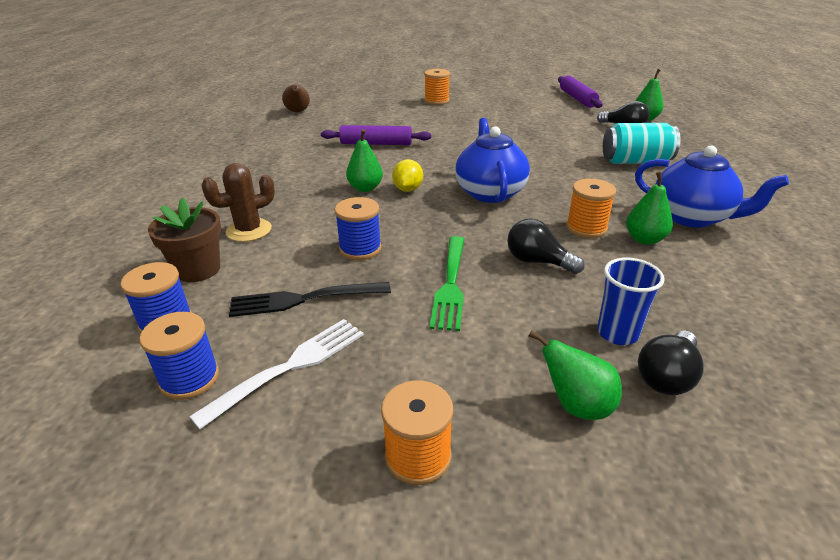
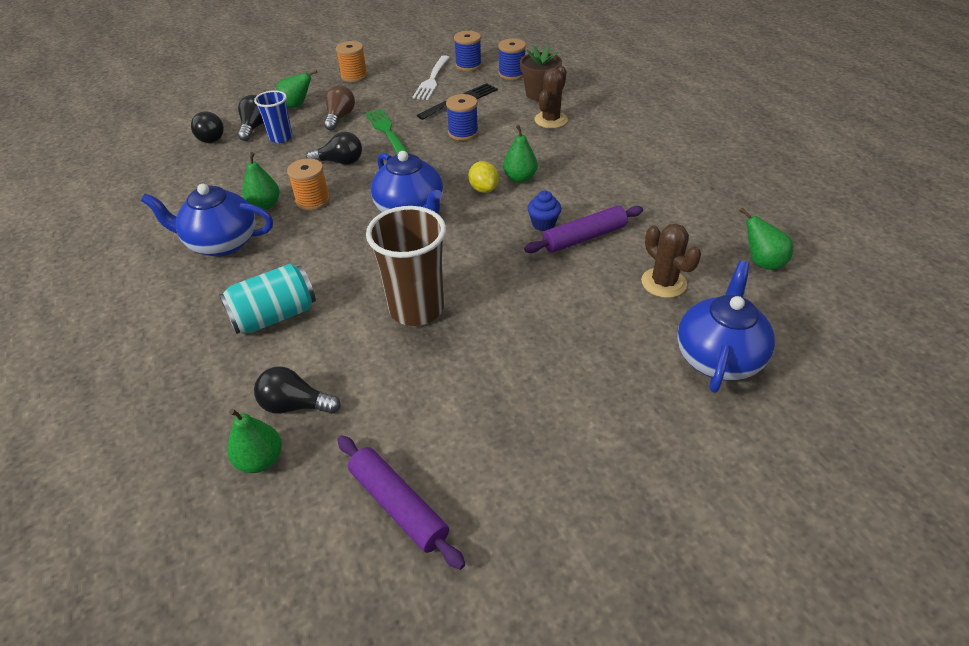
camera: 150 degrees right, 10 degrees up
brown pear [282,84,310,112] -> green pear [740,208,793,270]
orange spool [424,69,450,105] -> none
none -> black light bulb [191,111,224,143]
none -> brown light bulb [324,85,355,131]
none -> brown cup [366,206,446,326]
none -> blue cupcake [527,191,562,231]
none -> brown cactus [641,224,701,298]
none -> blue teapot [677,261,775,393]

